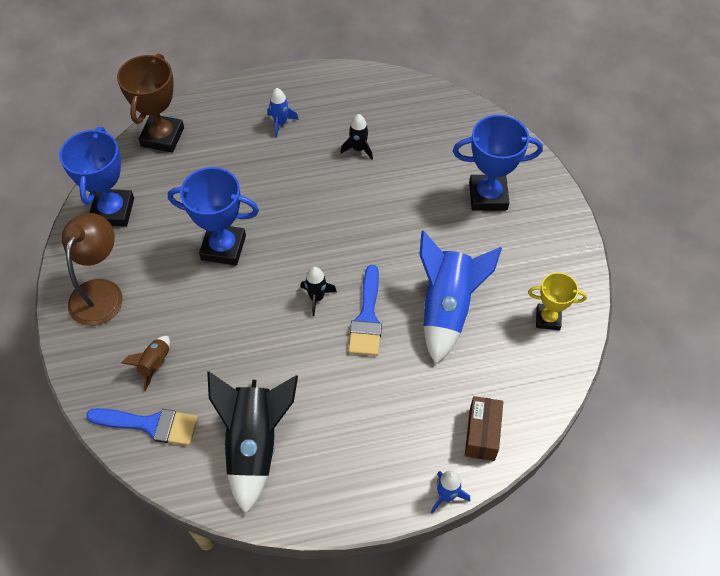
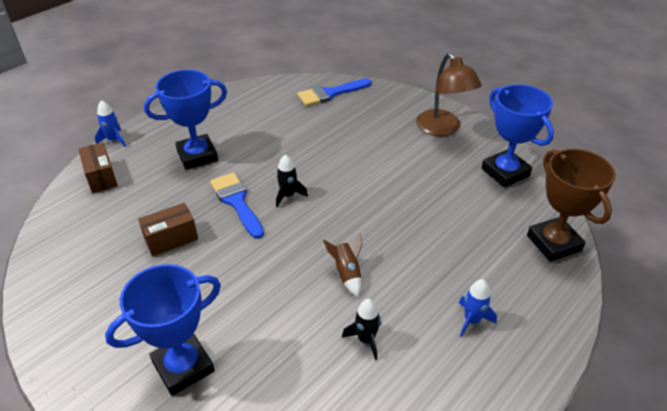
camera: 145 degrees right, 15 degrees down
brown rocket [121,336,170,391] -> brown rocket moved to [323,233,362,297]
blue trophy [168,167,259,265] -> blue trophy moved to [144,70,227,170]
black rocket [207,372,298,514] -> none
blue rocket [419,231,502,365] -> brown box [138,203,198,256]
yellow trophy [528,272,587,330] -> none

